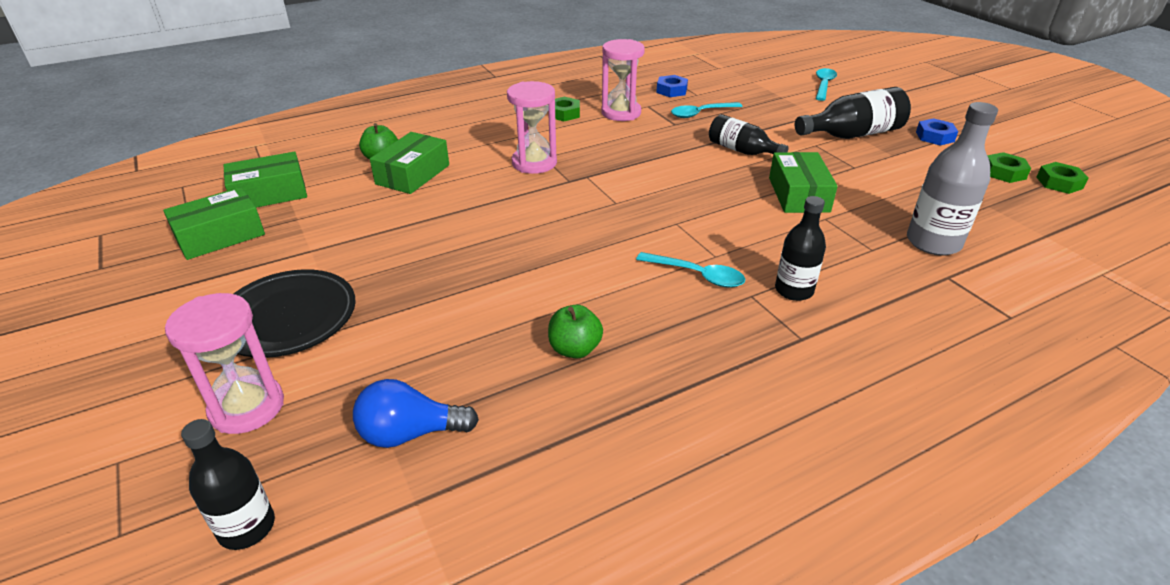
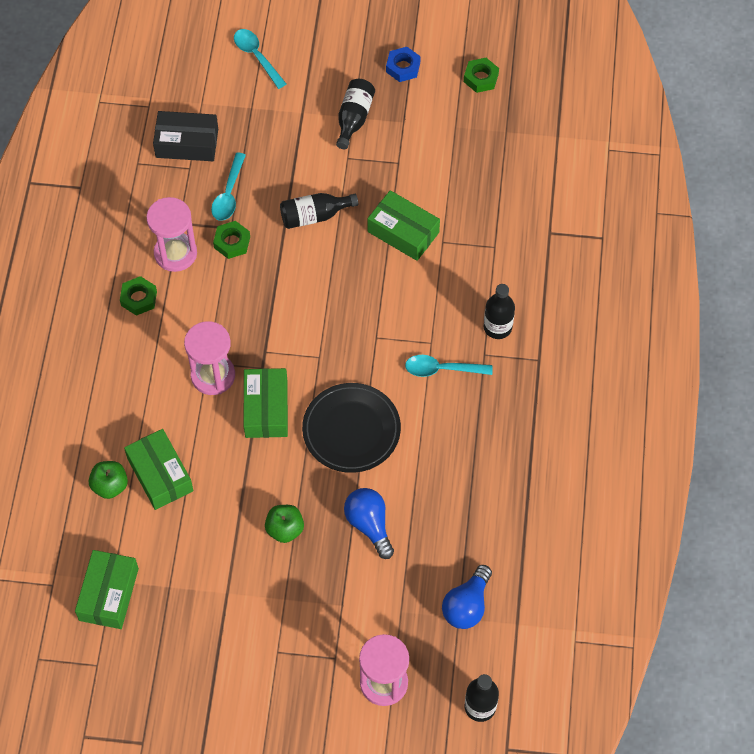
camera: 55 degrees left, 25 degrees up
green box [163,187,265,260] -> green box moved to [243,368,288,438]
black plate [234,269,356,358] -> black plate moved to [302,383,401,473]
green apple [548,305,603,358] -> green apple moved to [265,505,304,543]
turquoise spoon [636,252,745,288] -> turquoise spoon turned 150 degrees counterclockwise [405,355,493,377]
blue nut [656,75,688,97] -> none
black bottle [795,87,911,139] -> black bottle [336,79,375,149], size x0.67
grey bottle [907,102,998,256] -> none
green nut [1036,162,1089,194] -> green nut moved to [213,221,250,259]
none -> black box [153,111,218,161]
none -> blue light bulb [344,488,394,559]

